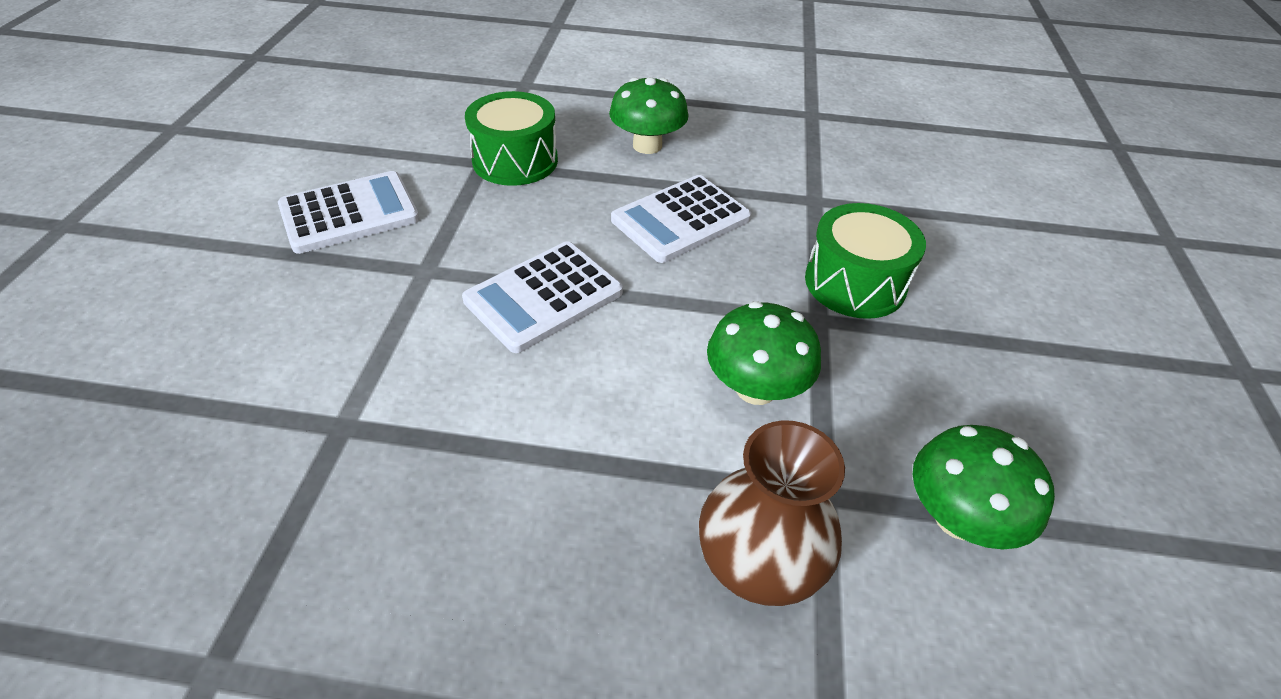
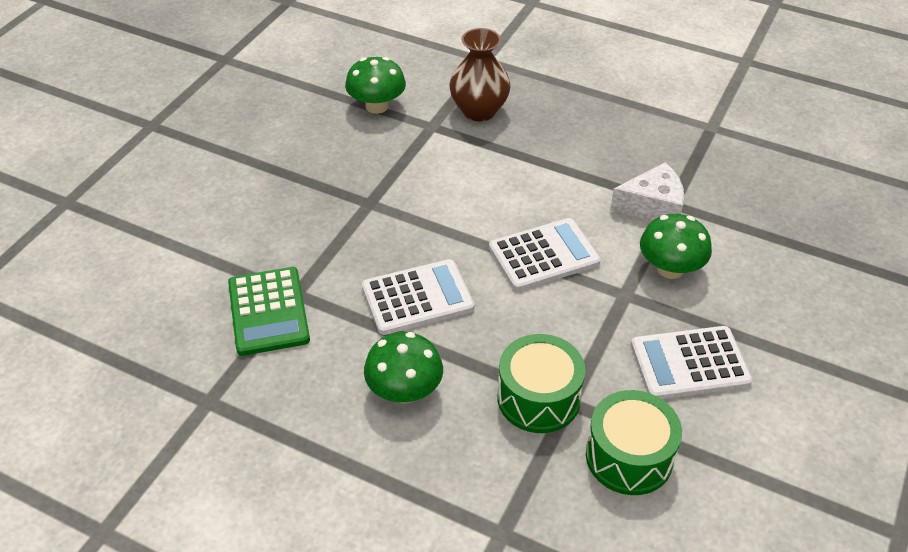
camera: 160 degrees left, 0 degrees up
green mushroom [707,301,821,405] -> green mushroom moved to [640,214,712,279]
green drum [805,203,926,319] -> green drum moved to [586,390,682,495]
none -> green calculator [228,267,310,356]
none -> white cheese [610,162,684,221]

